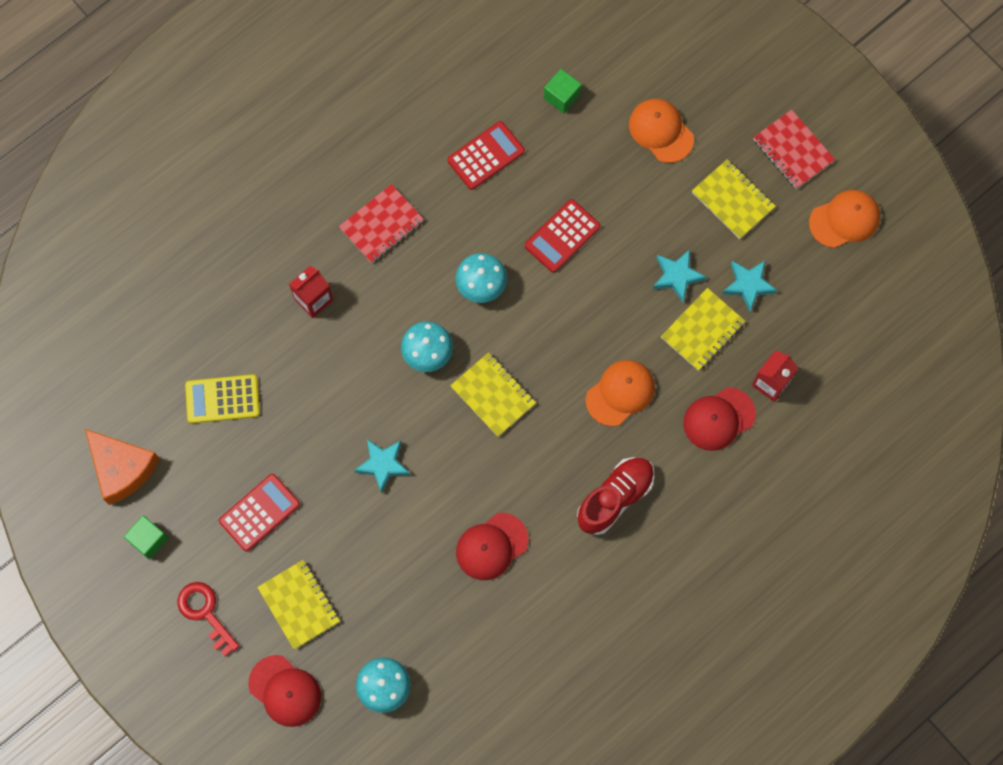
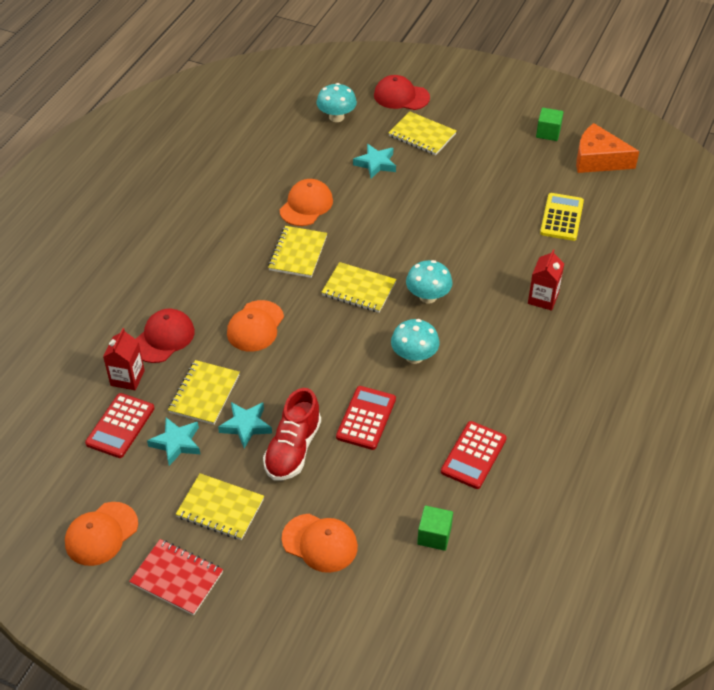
camera: 155 degrees right, 25 degrees down
red key [177,582,240,656] -> none
yellow calculator [185,374,260,423] -> yellow calculator turned 45 degrees counterclockwise [540,193,584,241]
red calculator [219,474,300,552] -> red calculator moved to [85,393,154,458]
red notebook [339,184,424,263] -> none
turquoise star [354,439,410,493] -> turquoise star moved to [353,144,396,179]
red cap [456,513,529,580] -> orange cap [280,179,333,226]
red shoe [577,457,654,535] -> red shoe moved to [263,388,321,481]
none -> yellow notebook [268,226,327,278]

